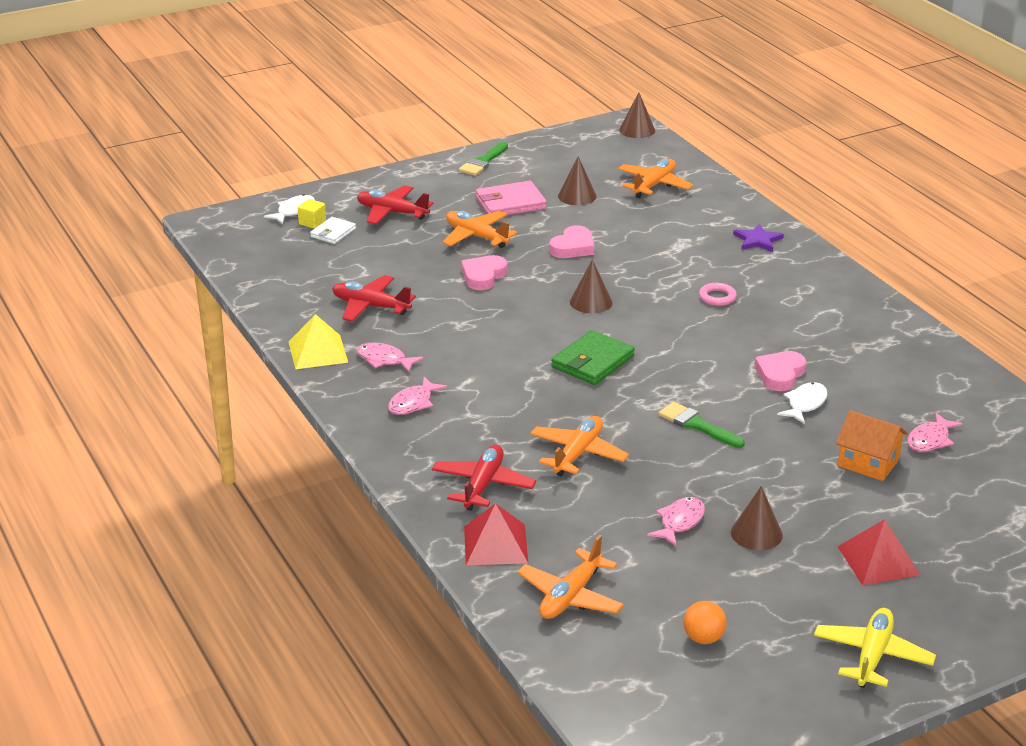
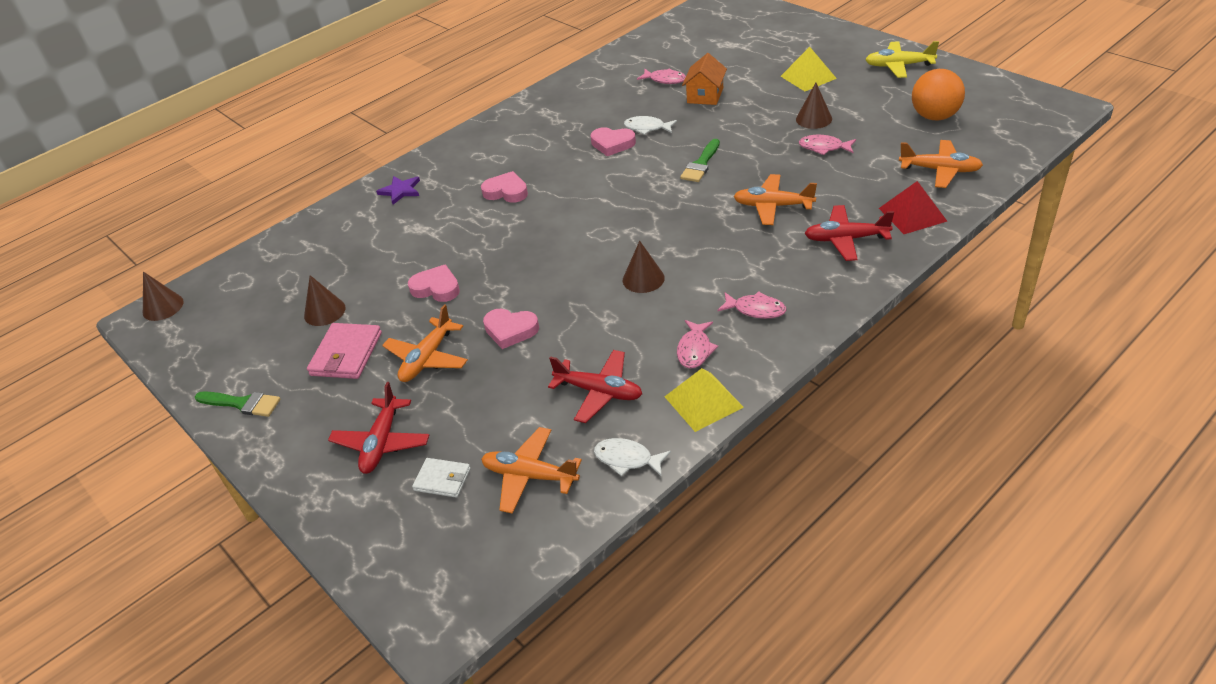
camera: 100 degrees left, 10 degrees up
white fish [264,194,315,224] -> white fish moved to [594,438,671,477]
yellow cube [298,199,326,229] -> none
red plane [332,275,416,322] -> red plane turned 75 degrees counterclockwise [548,350,642,423]
pink wallet [476,181,546,215] -> pink wallet turned 45 degrees clockwise [307,323,382,379]
green wallet [551,330,635,385] -> none
brown cone [570,259,613,313] -> brown cone moved to [623,241,665,293]
orange plane [618,159,693,198] -> orange plane moved to [481,427,582,514]
orange ball [683,601,727,644] -> orange ball [912,69,965,121], size x1.79
pink ring [699,283,737,306] -> pink heart [481,171,528,203]
red pyramid [837,519,920,585] -> yellow pyramid [780,47,837,91]

